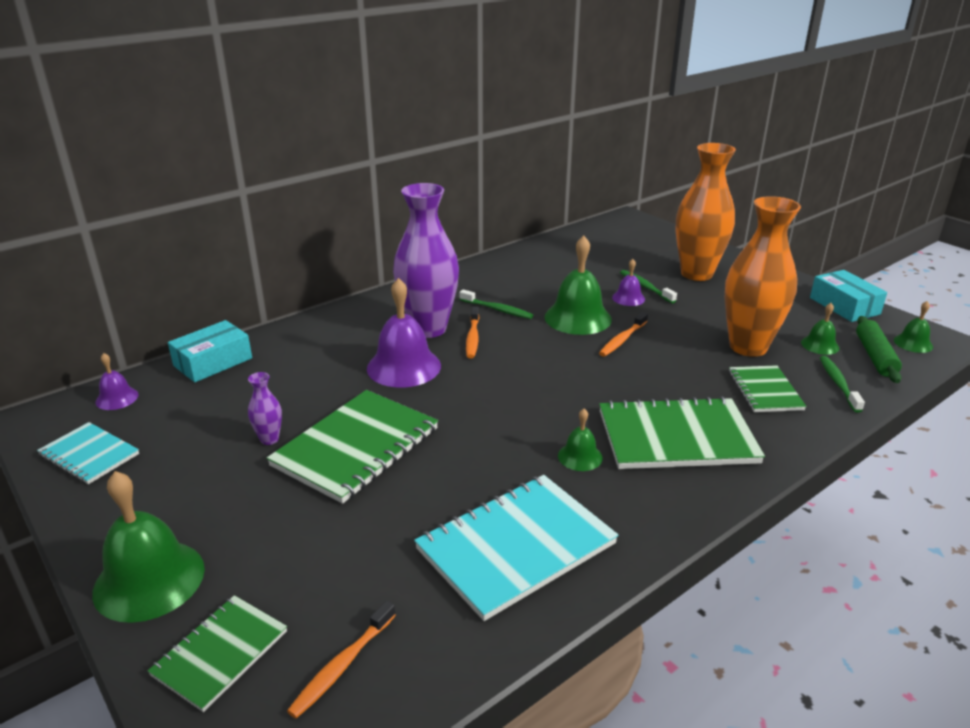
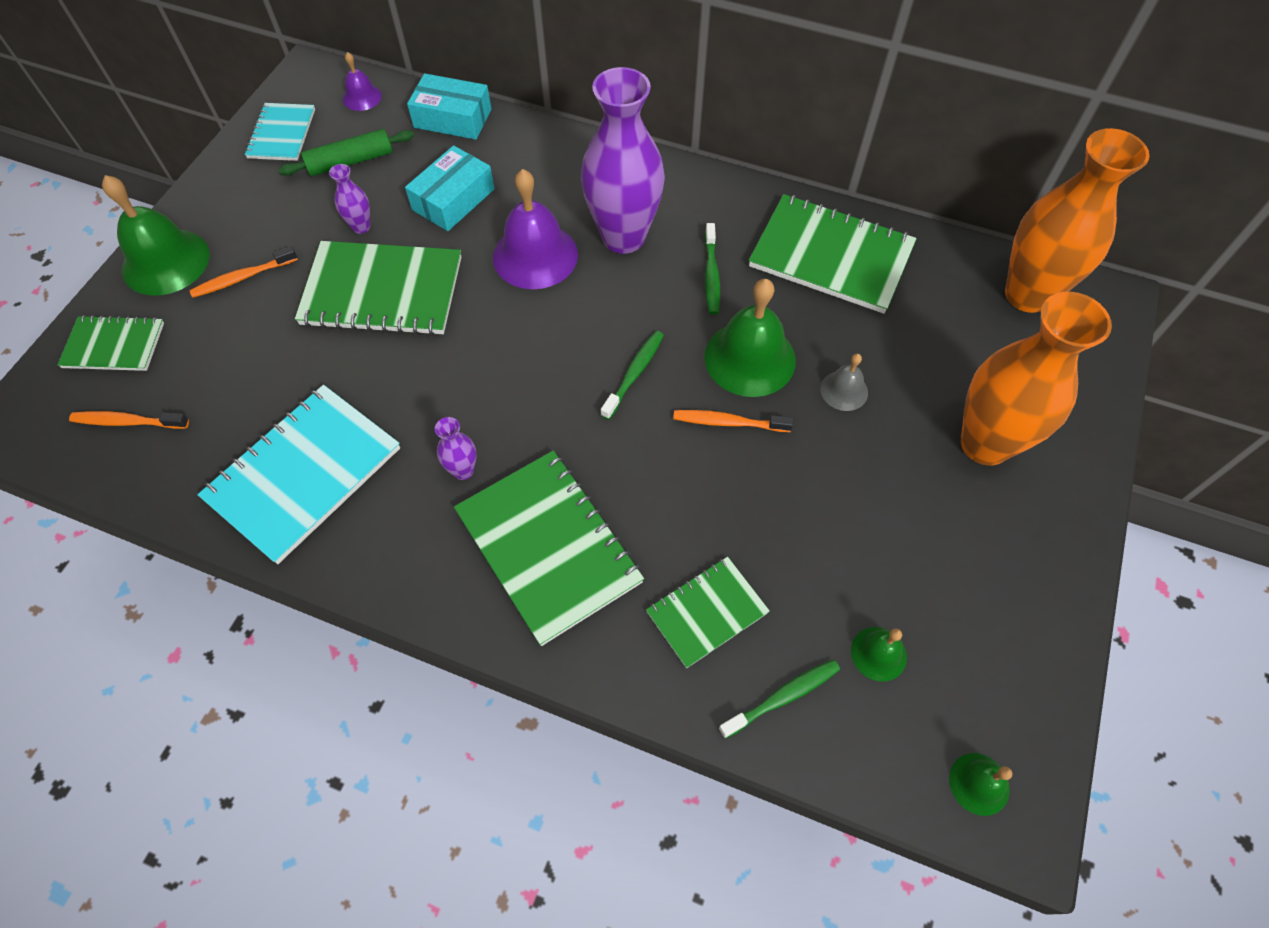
camera: 60 degrees right, 30 degrees up
turquoise notebook [414,475,619,621] -> turquoise notebook turned 75 degrees counterclockwise [197,385,400,564]
orange toothbrush [466,306,479,358] -> orange toothbrush moved to [189,246,298,298]
green bell [558,409,603,471] -> purple vase [435,417,476,480]
purple bell [612,259,645,306] -> grey bell [820,354,868,411]
green toothbrush [620,270,677,303] -> green toothbrush moved to [601,331,664,420]
orange vase [725,196,801,357] -> orange vase moved to [1005,128,1149,313]
turquoise box [810,270,887,322] -> turquoise box moved to [405,145,495,231]
green rolling pin [856,316,902,383] -> green rolling pin moved to [278,129,414,176]
none -> green notebook [749,194,917,314]

